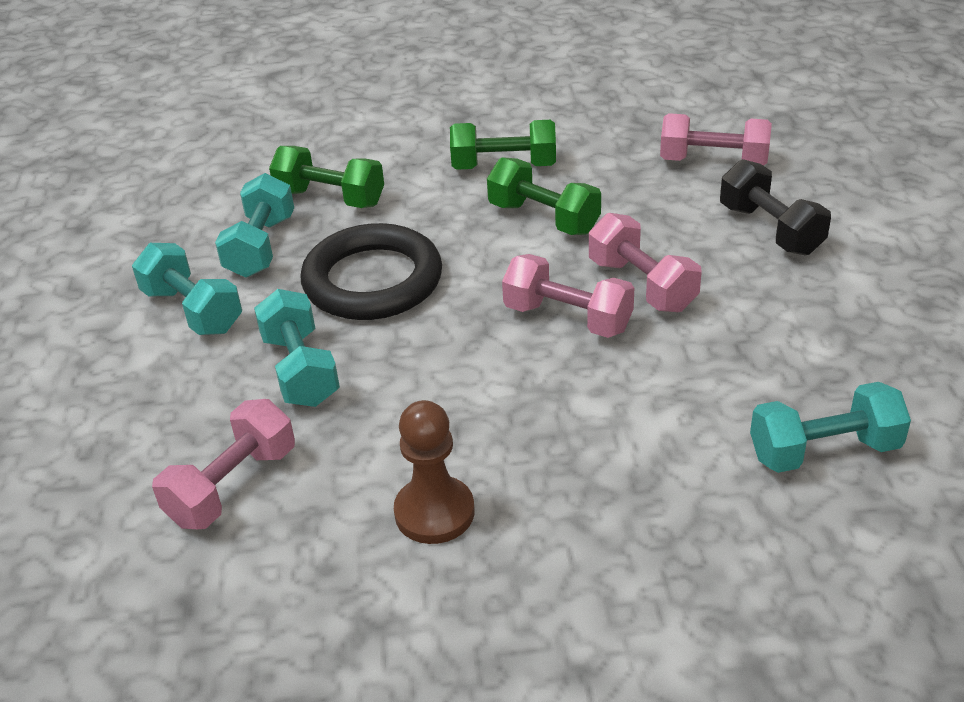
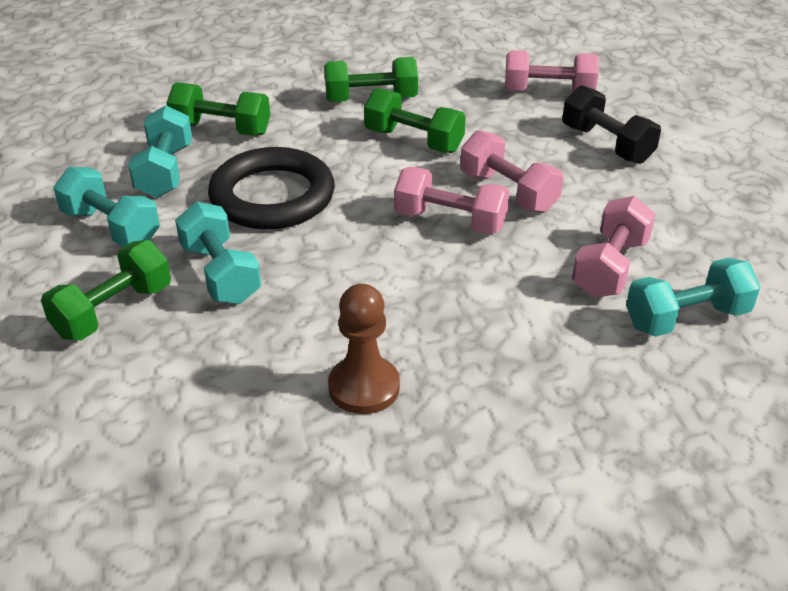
camera: 10 degrees left, 0 degrees up
pink dumbbell [152,399,295,529] -> pink dumbbell moved to [572,196,655,297]
none -> green dumbbell [41,240,171,340]

